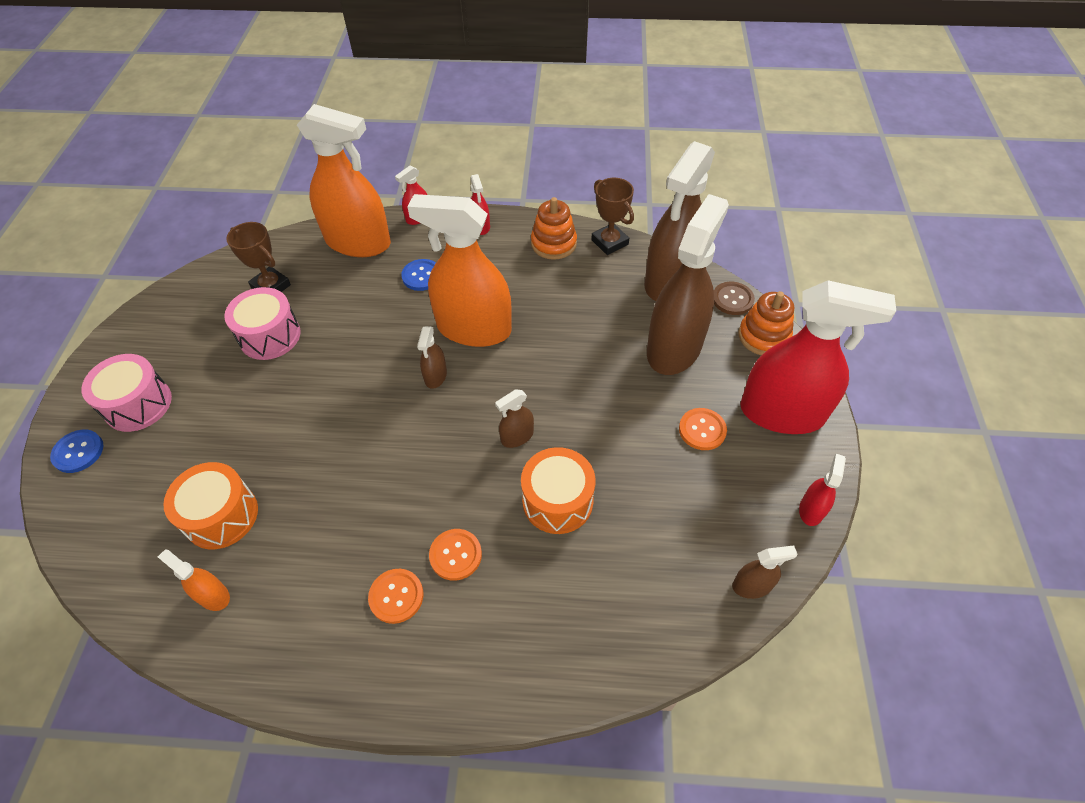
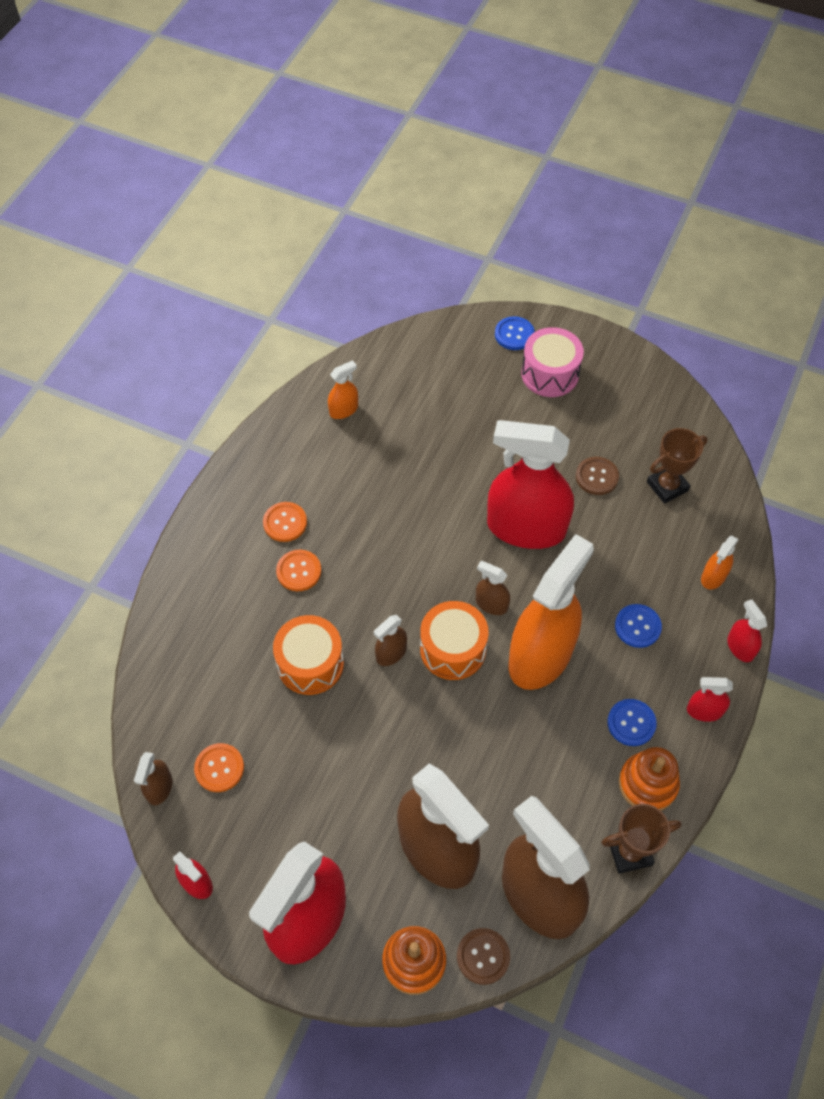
camera: 110 degrees right, 5 degrees up
orange drum [163,462,258,549] -> orange drum moved to [420,601,489,680]
pink drum [224,287,301,360] -> brown button [576,457,619,495]
orange spray bottle [297,104,391,257] -> orange spray bottle [701,536,739,590], size x0.42
brown spray bottle [495,389,534,448] -> brown spray bottle turned 120 degrees counterclockwise [374,615,407,666]
orange button [679,408,727,450] -> orange button moved to [194,743,244,792]
none -> red spray bottle [487,420,574,549]
none -> blue button [607,699,657,746]

